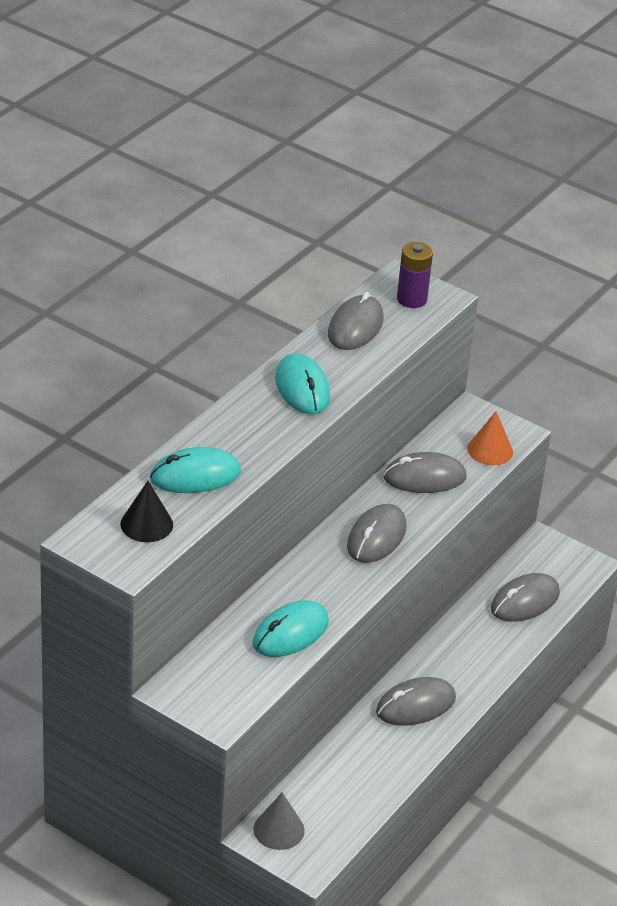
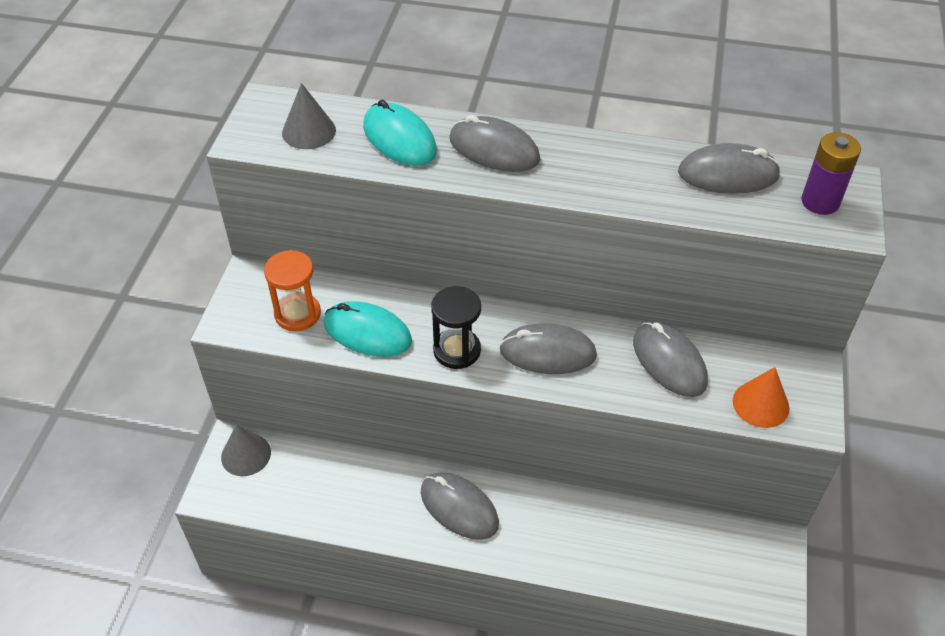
camera: 70 degrees right, 10 degrees up
black cone [120,481,173,542] -> grey cone [282,83,336,149]
turquoise mouse [275,353,330,414] -> none
grey mouse [491,573,560,622] -> grey mouse moved to [449,115,540,172]
none -> orange hourglass [264,250,321,331]
none -> black hourglass [431,286,481,369]

